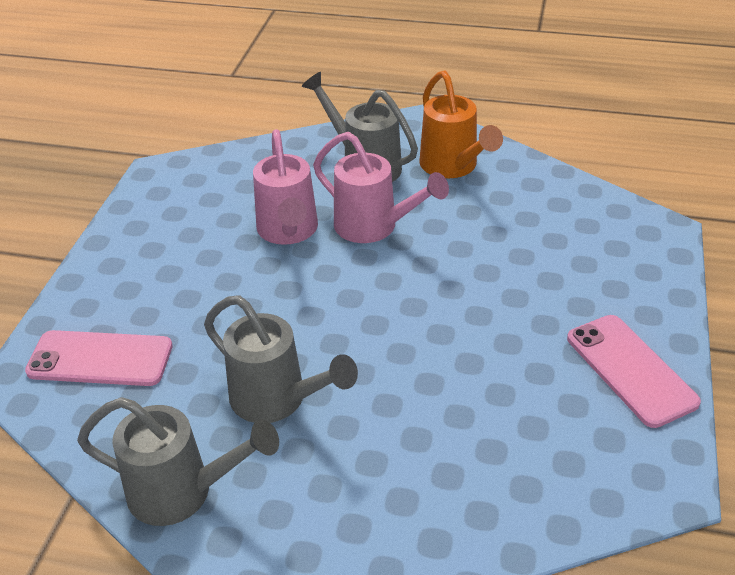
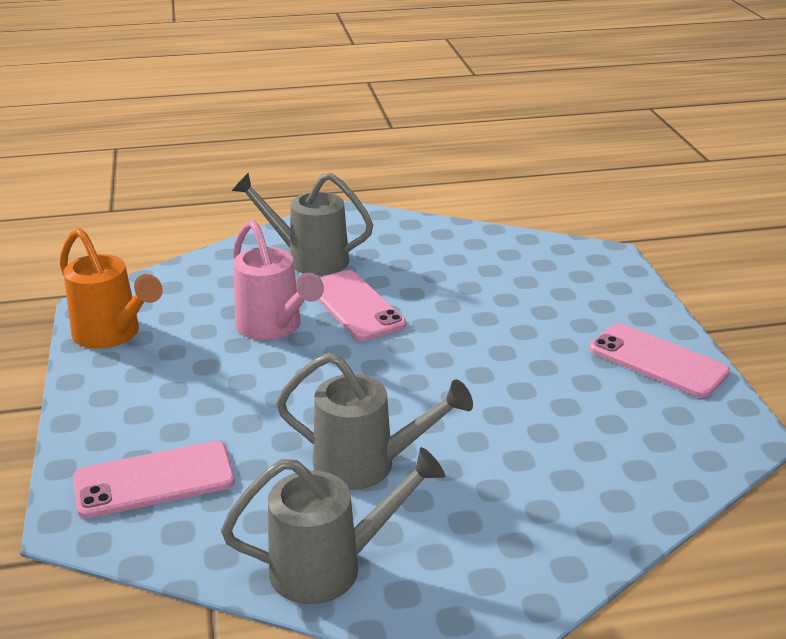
camera: 25 degrees left, 10 degrees down
pink watering can [313,132,449,243] -> pink phone [318,270,406,341]
orange watering can [419,70,503,178] -> orange watering can moved to [60,228,163,349]

